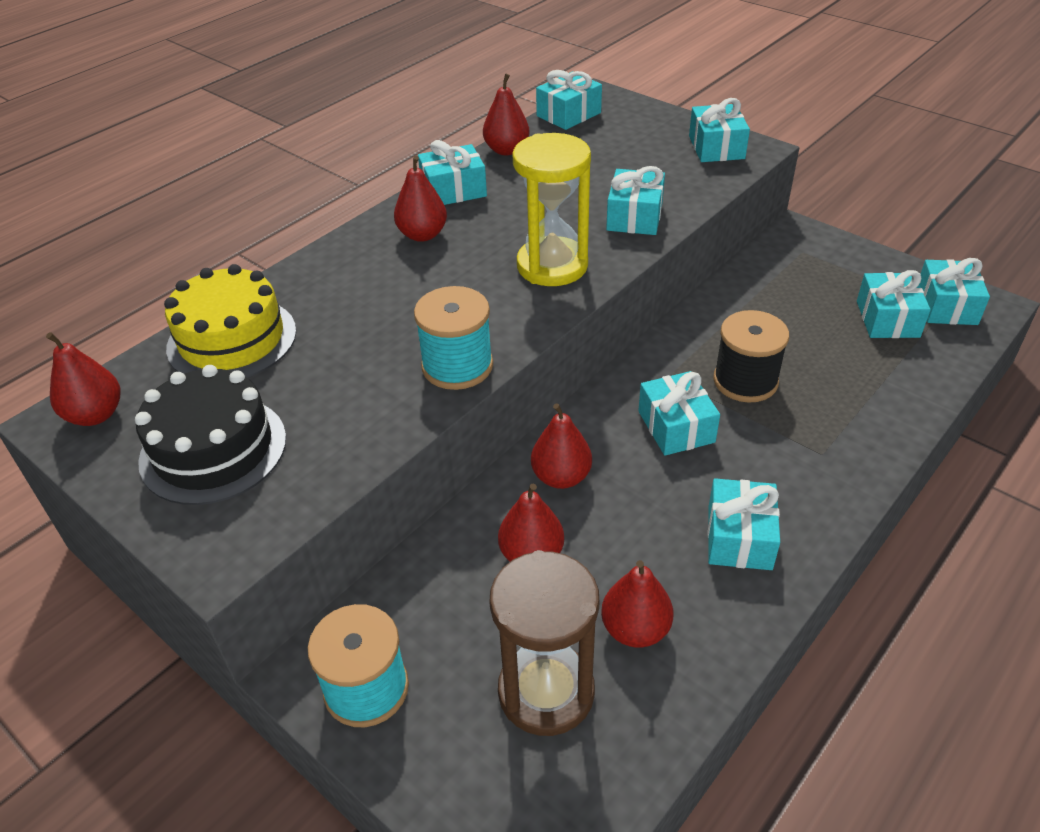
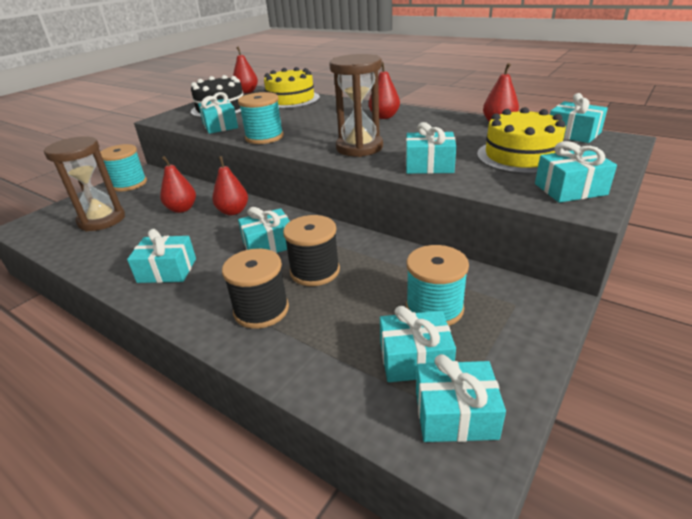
camera: 85 degrees right, 10 degrees down
turquoise gift [418,140,487,205] -> turquoise gift moved to [198,92,238,134]
yellow hourglass [512,133,591,286] -> brown hourglass [329,54,383,157]
red pear [601,560,673,648] -> none
none -> black spool [222,248,289,329]
none -> turquoise spool [406,245,469,326]
none -> yellow cake [477,107,566,174]

